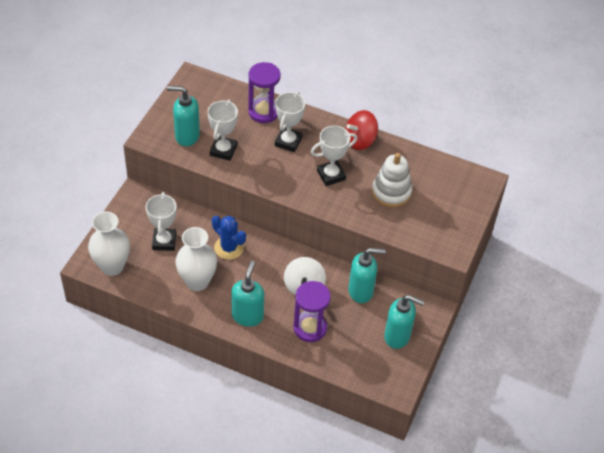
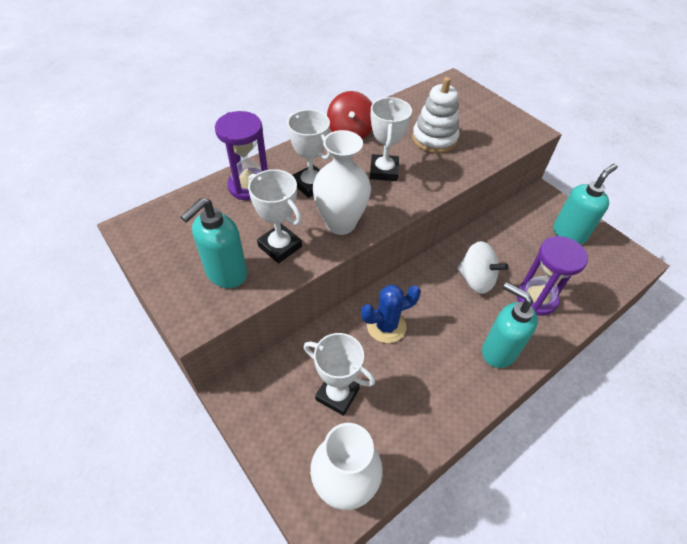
camera: 60 degrees left, 0 degrees up
white vase [176,227,217,291] -> white vase moved to [313,130,371,235]
turquoise soap dispenser [348,248,386,303] -> none

